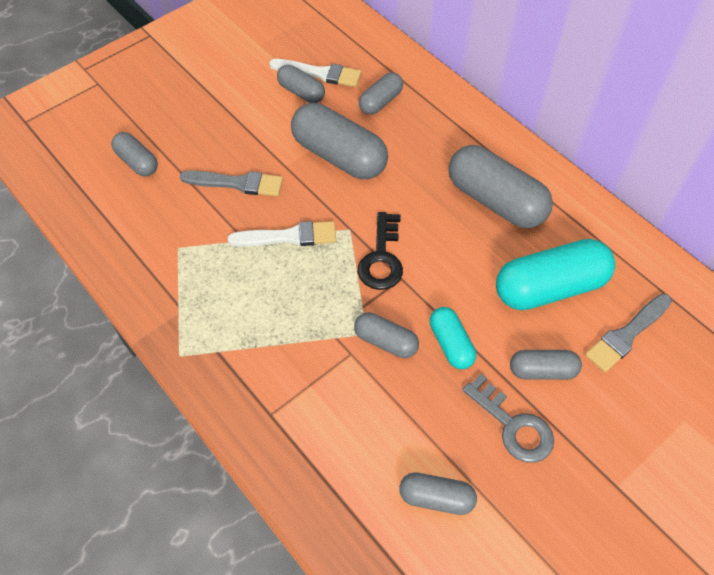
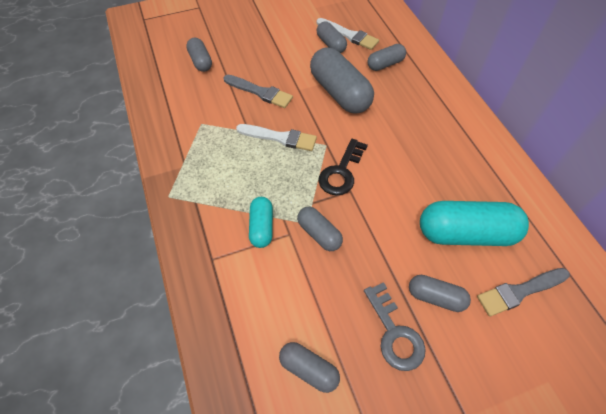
camera: 20 degrees right, 0 degrees up
turquoise capsule [430,307,476,369] -> turquoise capsule moved to [249,197,273,248]
grey capsule [448,145,553,228] -> none

